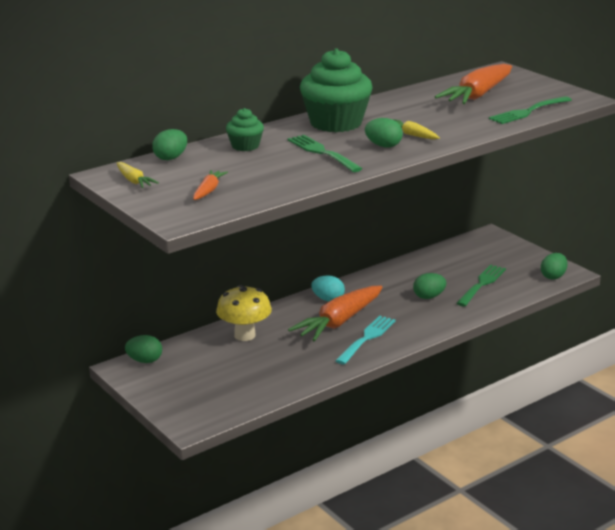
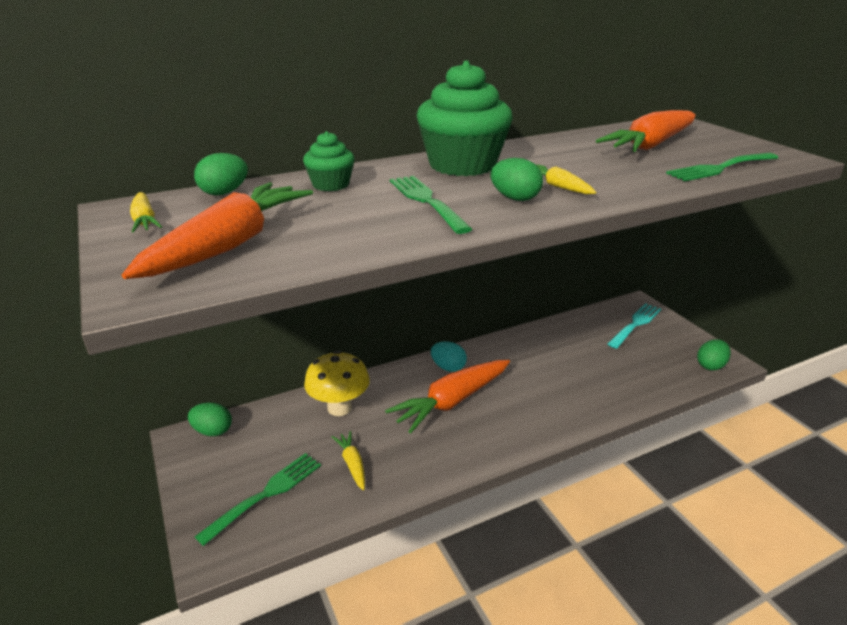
camera: 10 degrees right, 5 degrees up
orange carrot [193,170,228,200] -> orange carrot [122,182,313,279], size x2.09
turquoise fork [336,316,396,365] -> turquoise fork moved to [608,303,661,349]
green egg [413,273,446,299] -> none
green fork [456,265,506,307] -> green fork moved to [195,453,321,546]
none -> yellow carrot [332,431,365,490]

